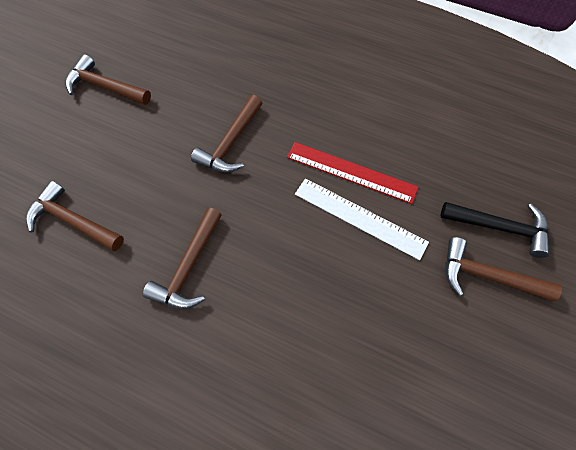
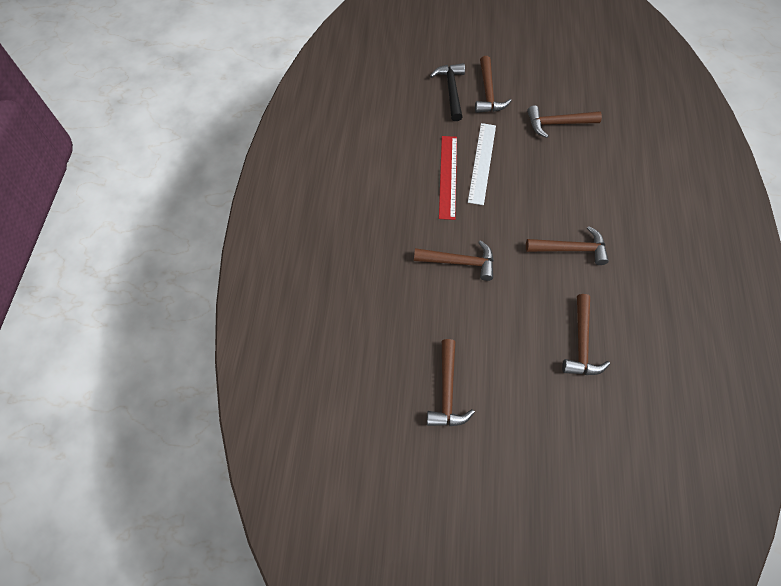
camera: 110 degrees left, 0 degrees up
none -> brown hammer [527,105,602,138]

